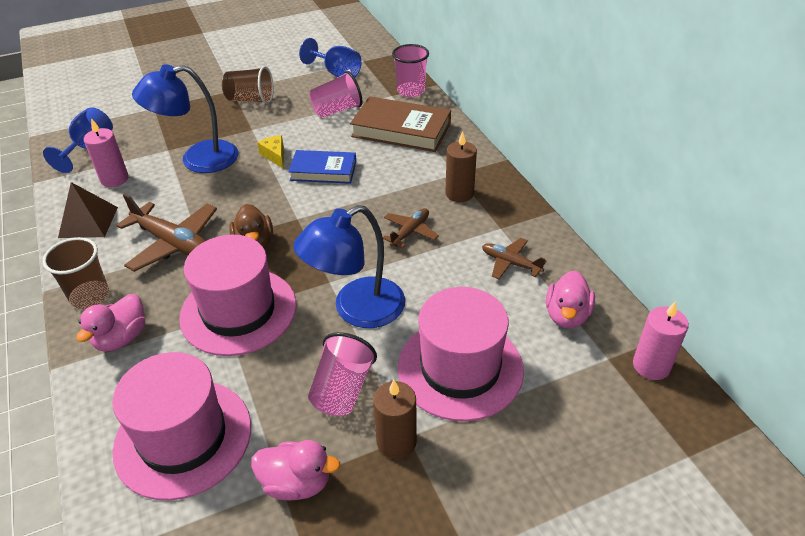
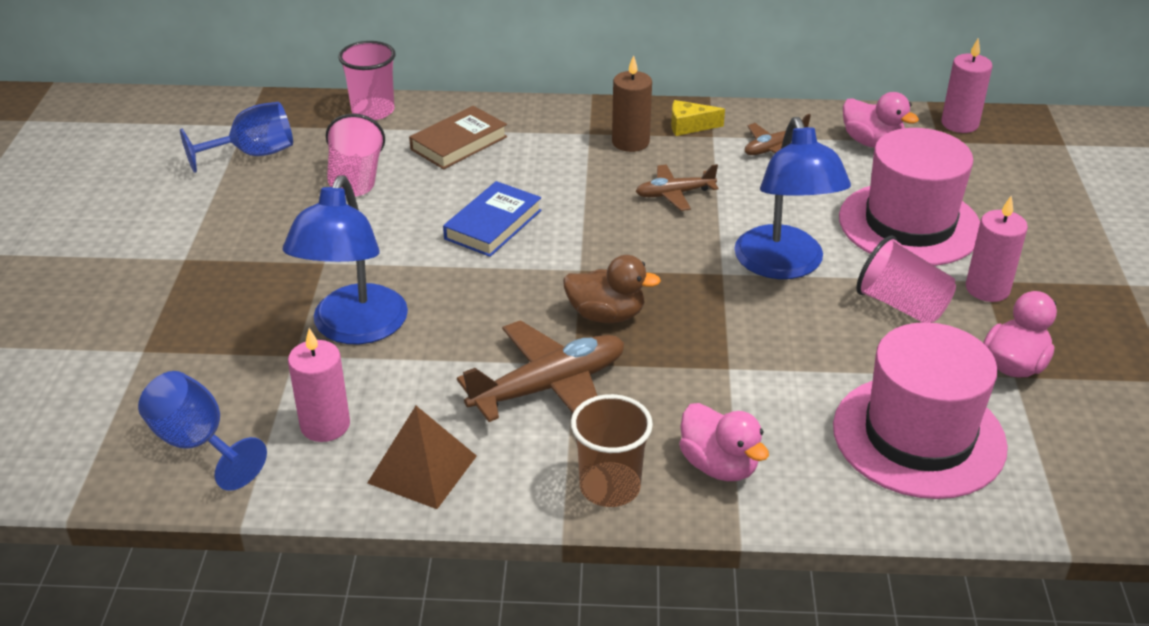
camera: 65 degrees left, 5 degrees down
pink hat [179,235,296,356] -> none
brown cup [222,66,274,104] -> none
yellow cheese [257,135,284,169] -> yellow cheese moved to [671,100,725,136]
brown book [350,96,451,152] -> brown book [409,106,507,169], size x0.65
brown candle [373,380,417,459] -> pink candle [966,196,1028,302]
brown plane [383,208,439,248] -> brown plane turned 75 degrees counterclockwise [635,164,719,211]

